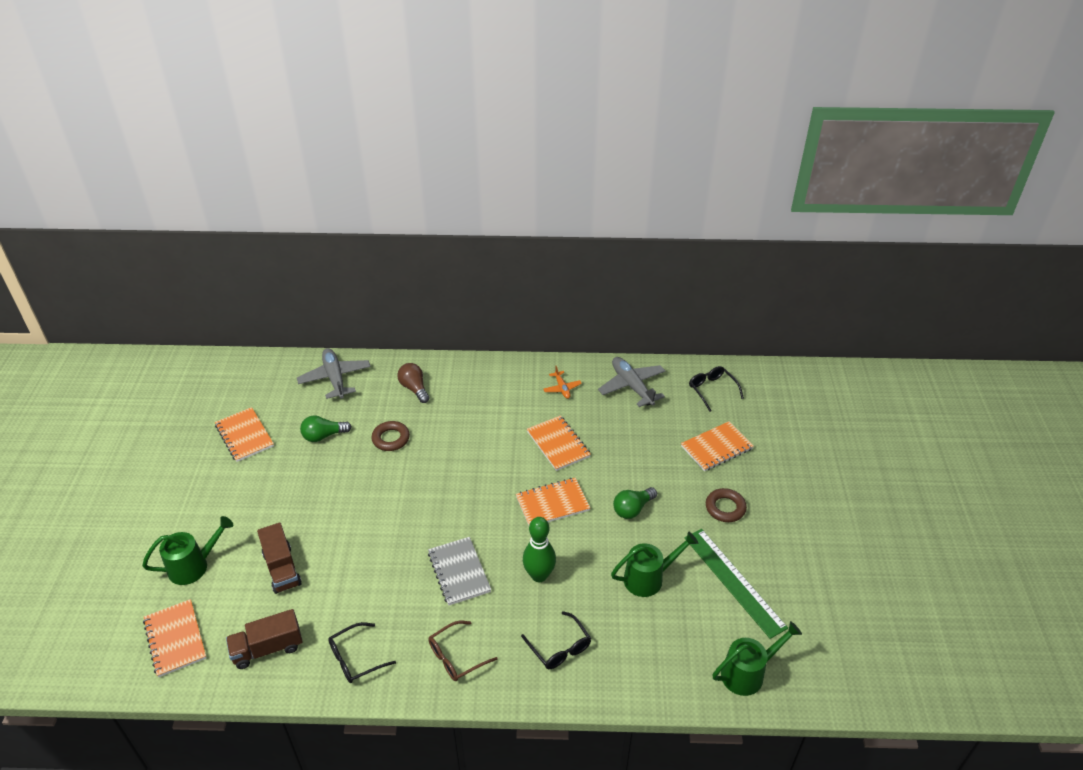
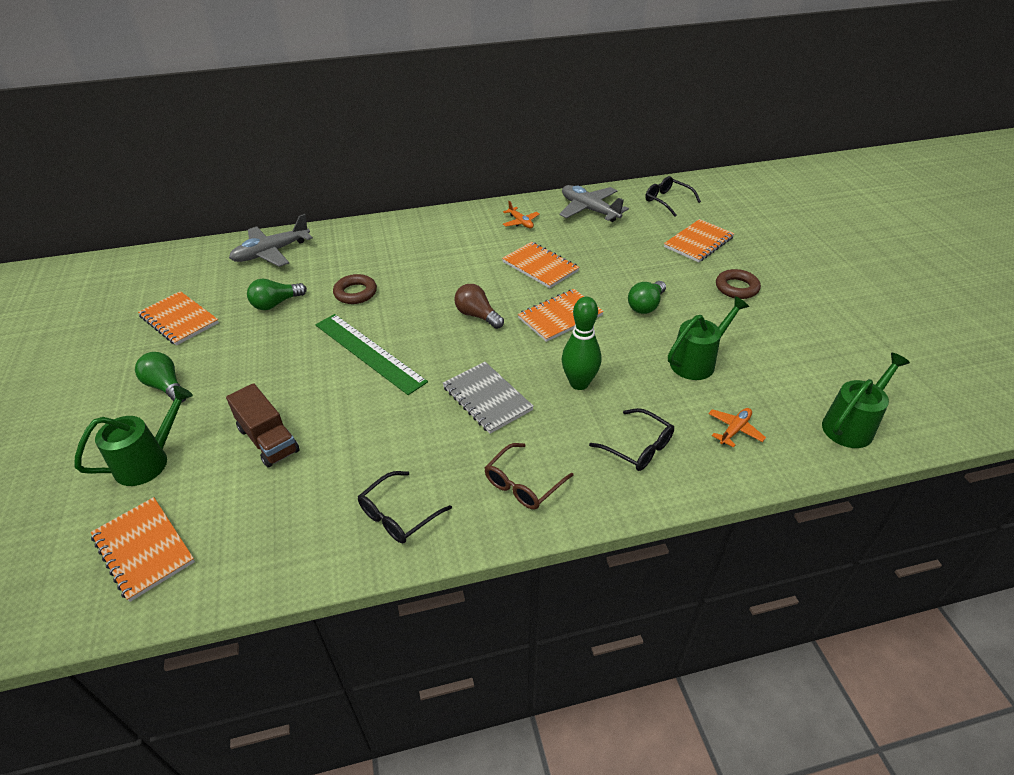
camera: 15 degrees left, 0 degrees up
brown truck [226,609,303,669] -> none
grey plane [297,348,371,399] -> grey plane turned 90 degrees counterclockwise [229,214,313,267]
brown light bulb [397,363,429,403] -> brown light bulb moved to [454,284,504,329]
green ruler [684,529,788,639] -> green ruler moved to [315,314,428,395]
none -> green light bulb [135,352,187,403]
none -> orange plane [708,408,766,448]

